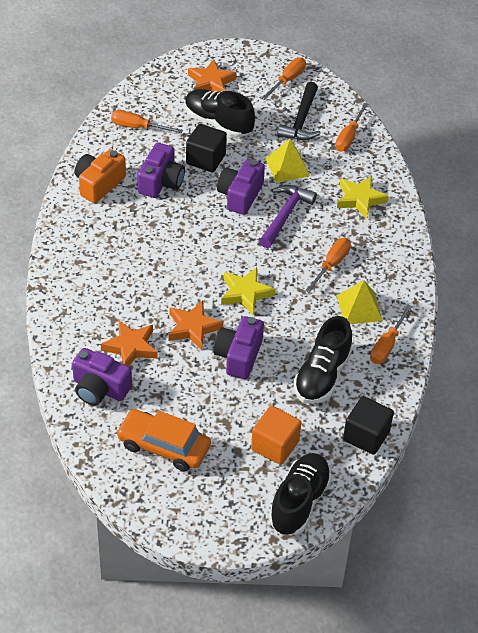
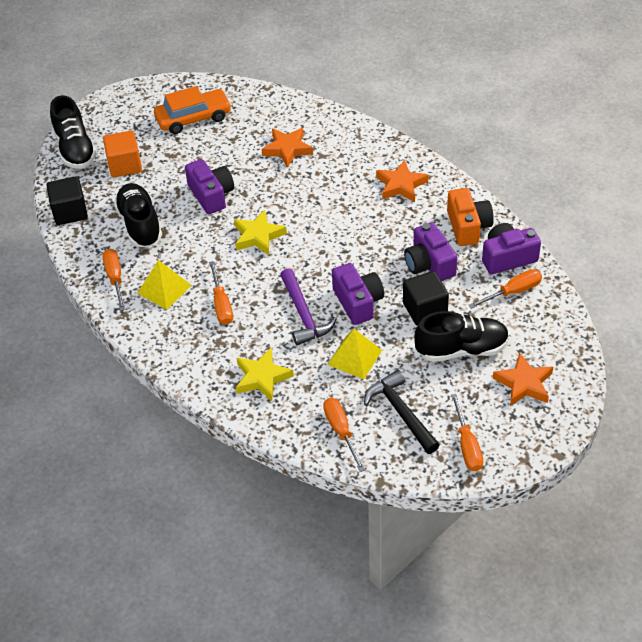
camera: 140 degrees right, 0 degrees up
purple camera [72,348,132,406] -> purple camera moved to [482,223,541,274]
orange star [168,300,223,350] -> orange star moved to [376,160,428,202]

